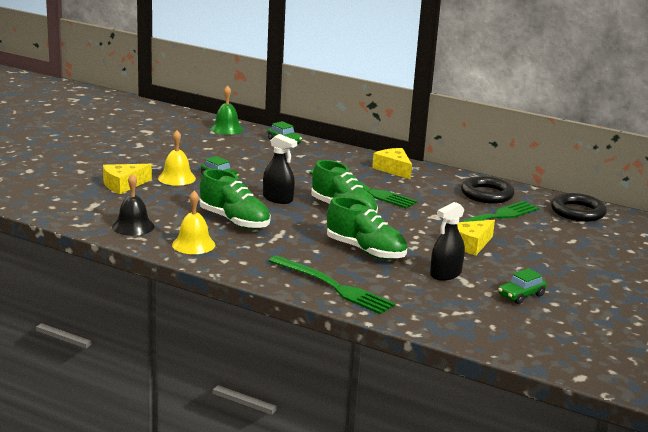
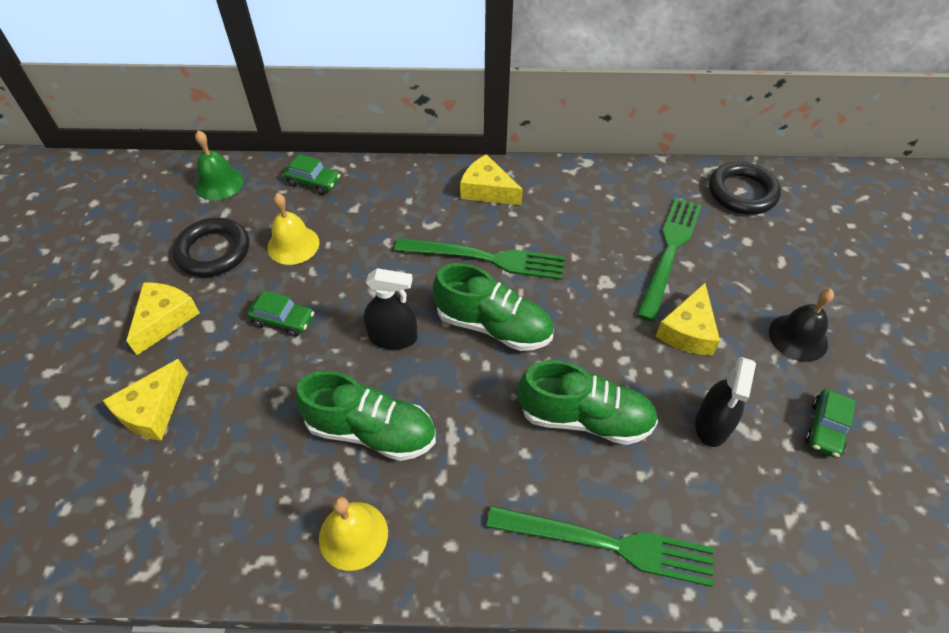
camera: 25 degrees left, 30 degrees up
black bell [112,174,155,236] -> black bell moved to [769,289,834,362]
yellow bell [158,130,196,186] -> yellow bell moved to [267,193,319,265]
black ring [461,176,515,204] -> black ring moved to [172,218,249,277]
none -> yellow cheese [126,282,200,355]

